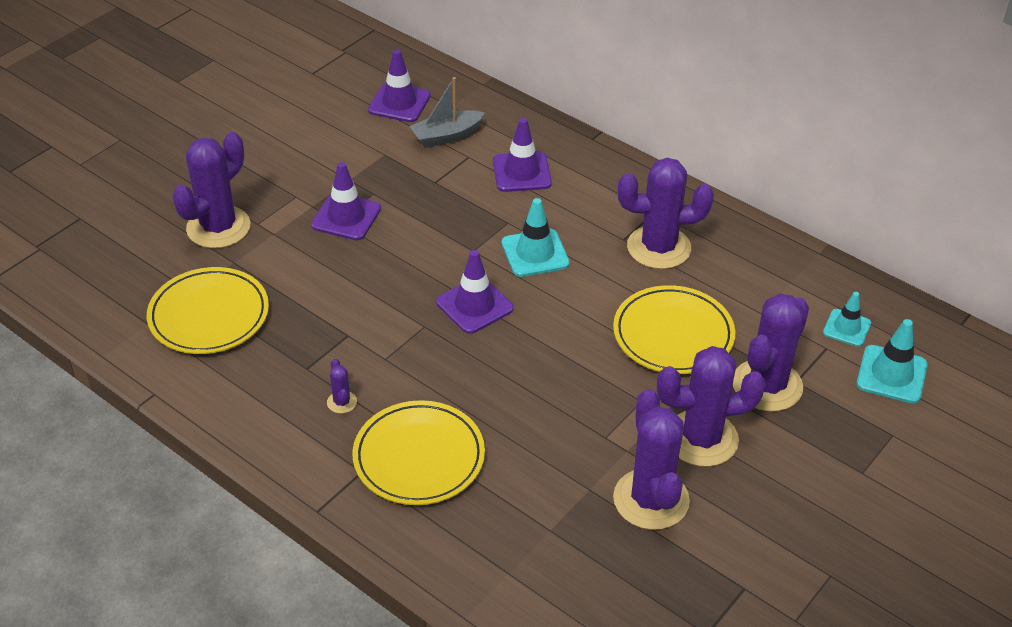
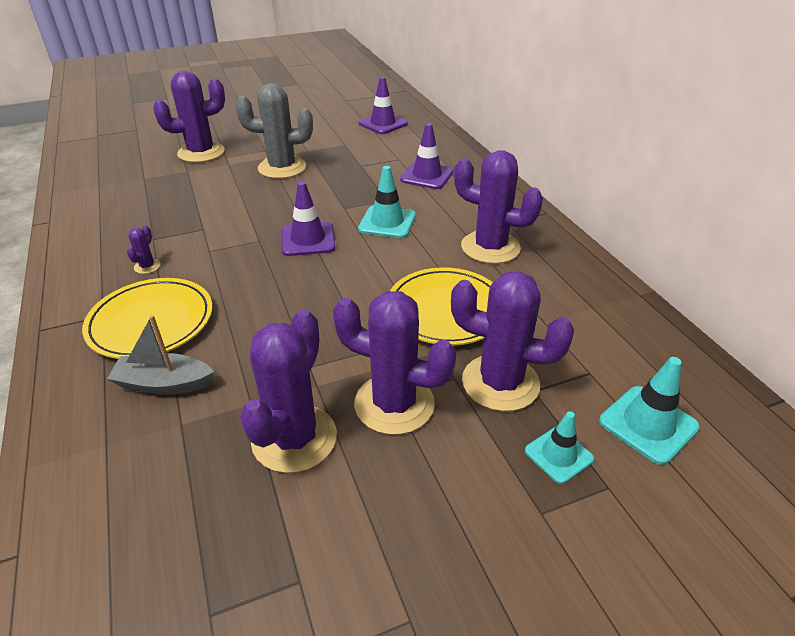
camera: 30 degrees right, 5 degrees down
yellow plate [147,267,269,354] -> none
purple traffic cone [311,162,381,240] -> grey cactus [235,83,313,179]
grey boat [410,77,485,148] -> grey boat moved to [107,315,214,395]
purple cactus [733,293,809,411] -> purple cactus turned 45 degrees clockwise [451,272,574,411]
turquoise traffic cone [823,292,871,347] -> turquoise traffic cone moved to [525,411,594,484]

